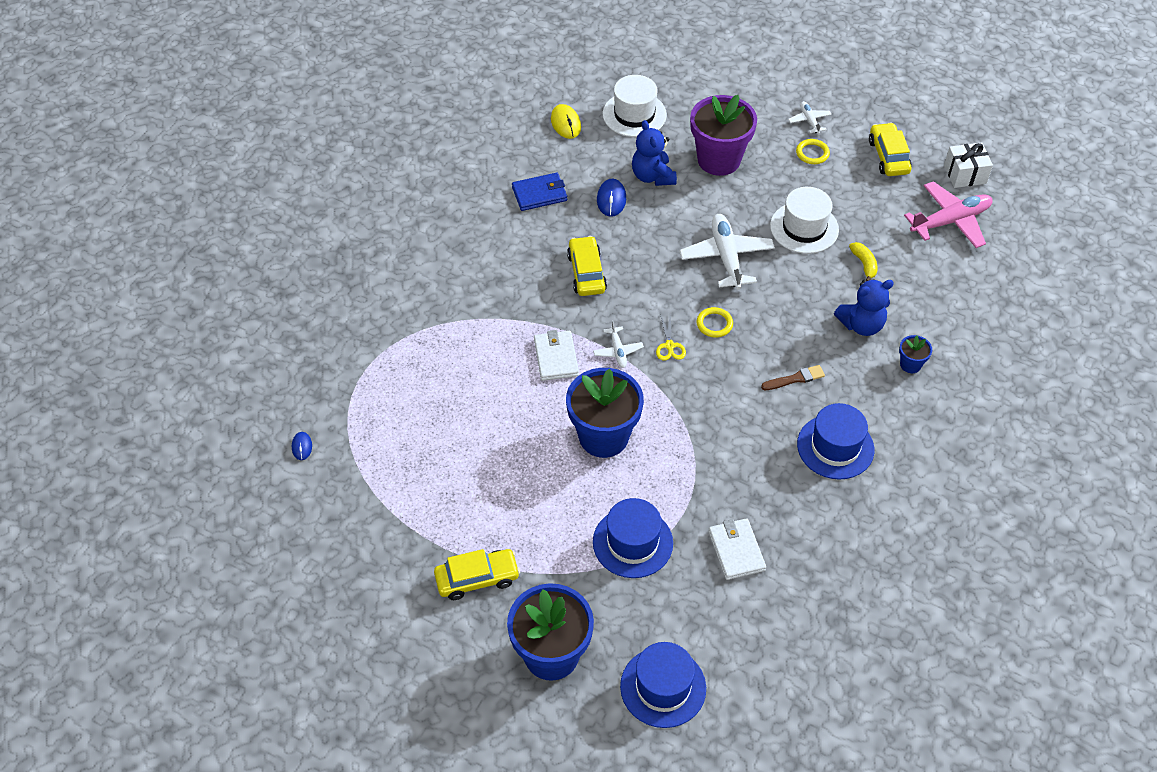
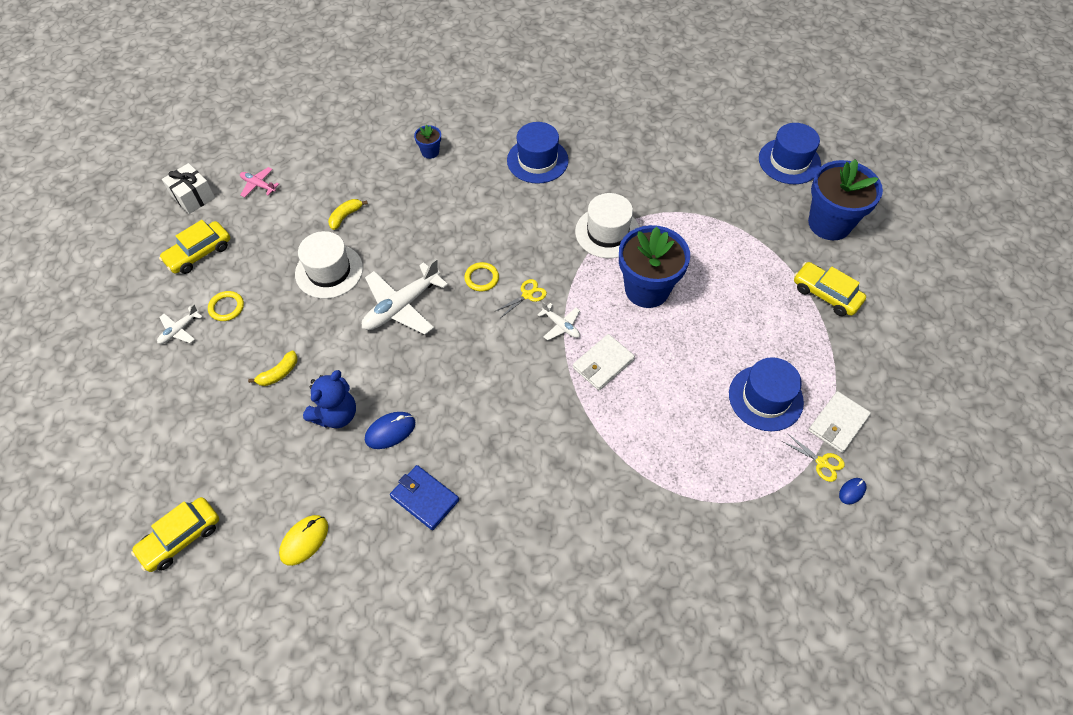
camera: 125 degrees left, 5 degrees up
yellow car [567,236,607,296] -> yellow car moved to [131,497,219,572]
white plane [593,320,644,368] -> white plane turned 90 degrees clockwise [537,302,580,340]
blue hat [593,498,673,578] -> blue hat moved to [729,357,804,431]
white hat [603,75,667,137] -> white hat moved to [575,193,639,258]
purple flower pot [690,95,757,176] -> yellow banana [248,351,297,386]
white wallet [708,518,766,580] -> white wallet moved to [808,391,871,453]
brown brush [761,365,825,390] -> none
blue teddy bear [834,279,894,336] -> none
pink plane [904,181,993,248] -> pink plane [240,167,279,197], size x0.51
none -> yellow scissors [782,433,845,482]

